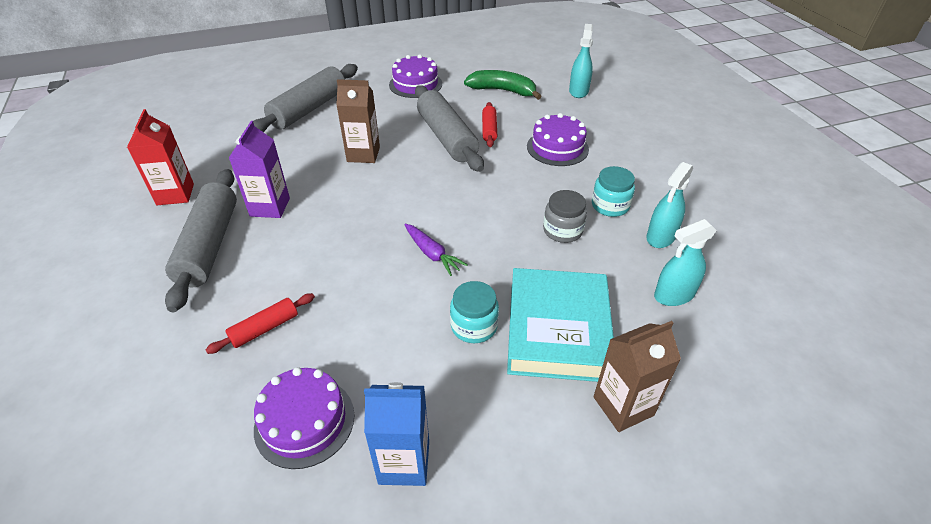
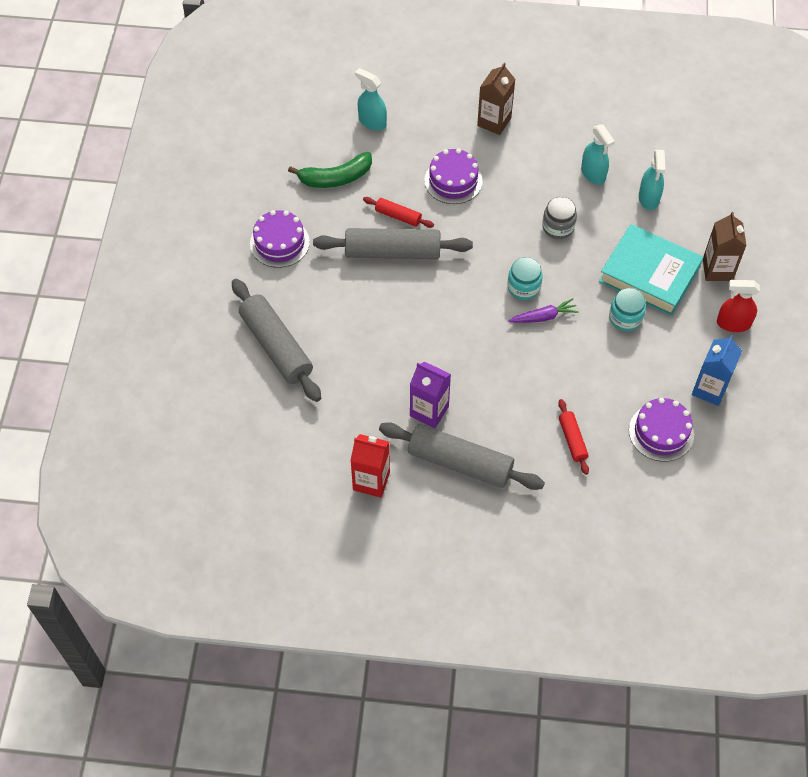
camera: 65 degrees left, 15 degrees up
brown carton [336,79,380,163] -> brown carton moved to [477,63,515,135]
green banana [464,70,542,100] -> green banana turned 150 degrees counterclockwise [288,152,372,188]
turquoise jar [592,166,635,217] -> turquoise jar moved to [507,257,543,300]
none -> red spray bottle [717,280,760,332]

